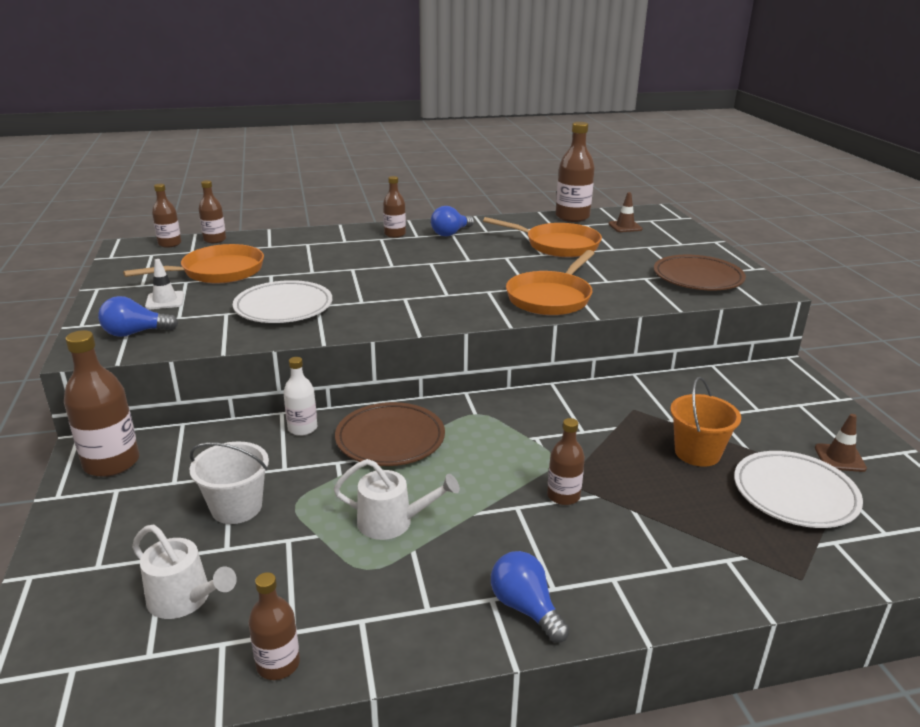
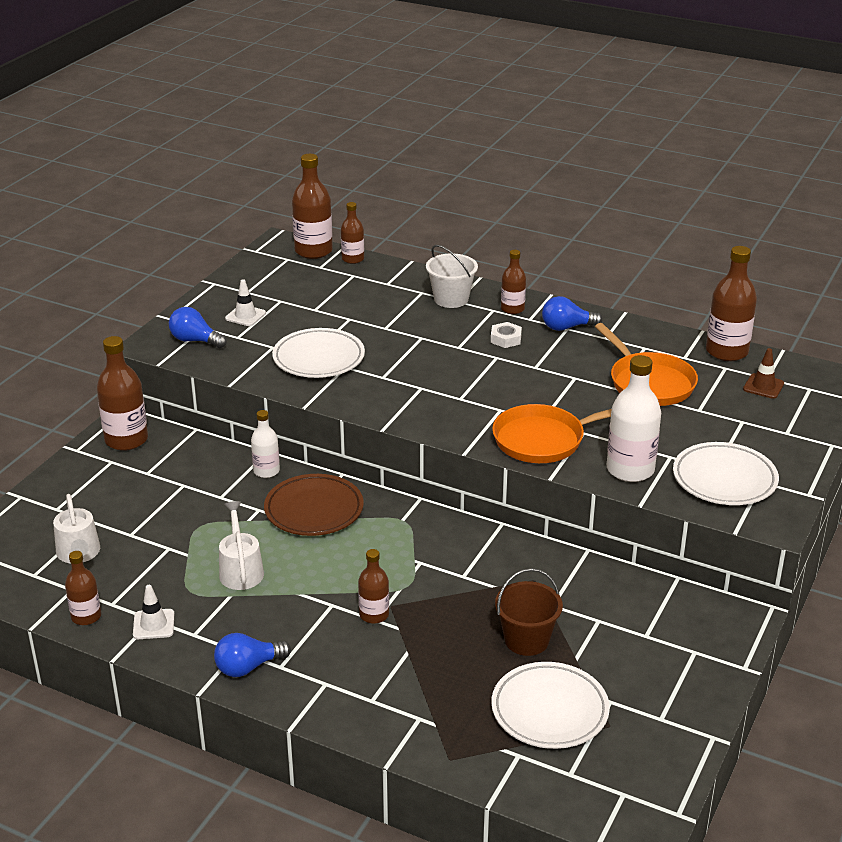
camera: 40 degrees right, 5 degrees up
orange pan [123,244,264,283] -> none
brown bottle [152,184,181,248] -> brown bottle [292,154,333,259], size x1.69
white bucket [190,441,269,524] -> white bucket moved to [426,245,478,308]
white watering can [334,459,460,540] -> white watering can turned 150 degrees counterclockwise [219,501,264,590]
blue light bulb [491,551,570,643] -> blue light bulb turned 120 degrees counterclockwise [214,633,291,677]
brown plate [654,255,746,290] -> white plate [673,442,779,505]
orange bucket [670,377,741,467] -> brown bucket [495,568,563,656]
brown traffic cone [815,414,867,472] -> none
none -> white traffic cone [133,585,174,639]
none -> white nut [491,322,522,348]
none -> white bottle [607,355,661,482]

